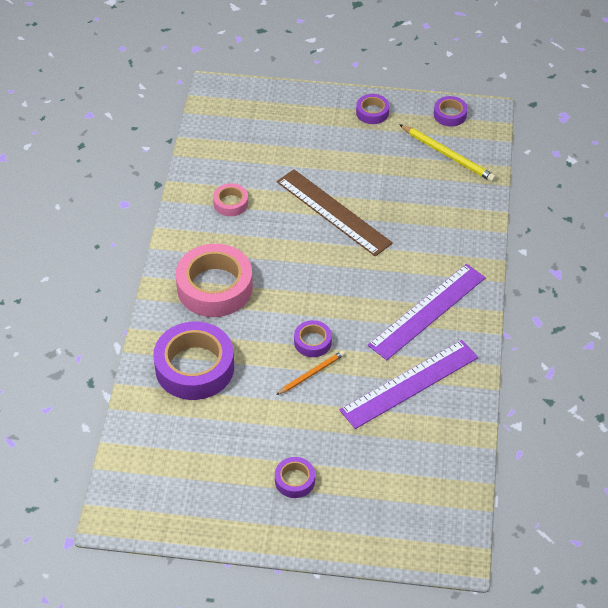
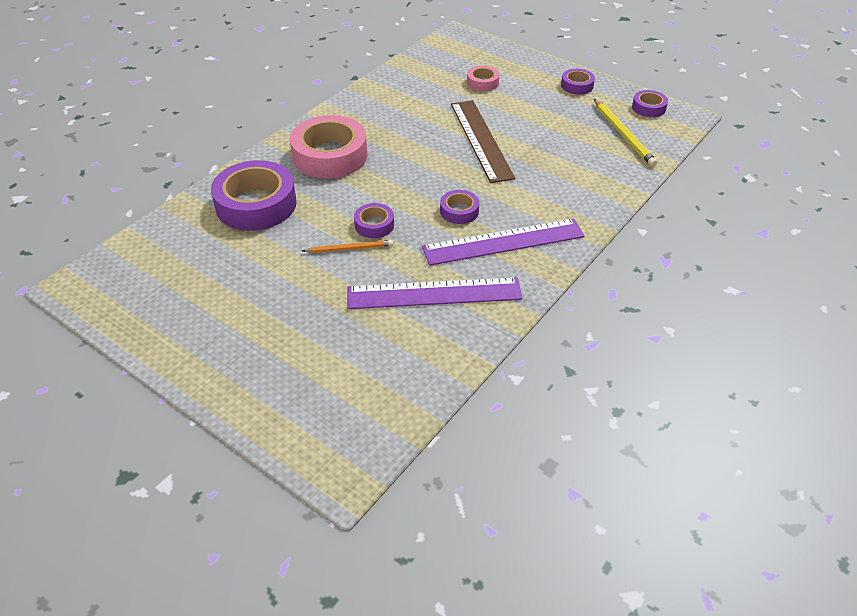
camera: 30 degrees right, 5 degrees down
pink tape [213,183,248,216] -> pink tape moved to [467,66,499,91]
purple tape [275,457,315,498] -> purple tape moved to [440,190,479,224]

